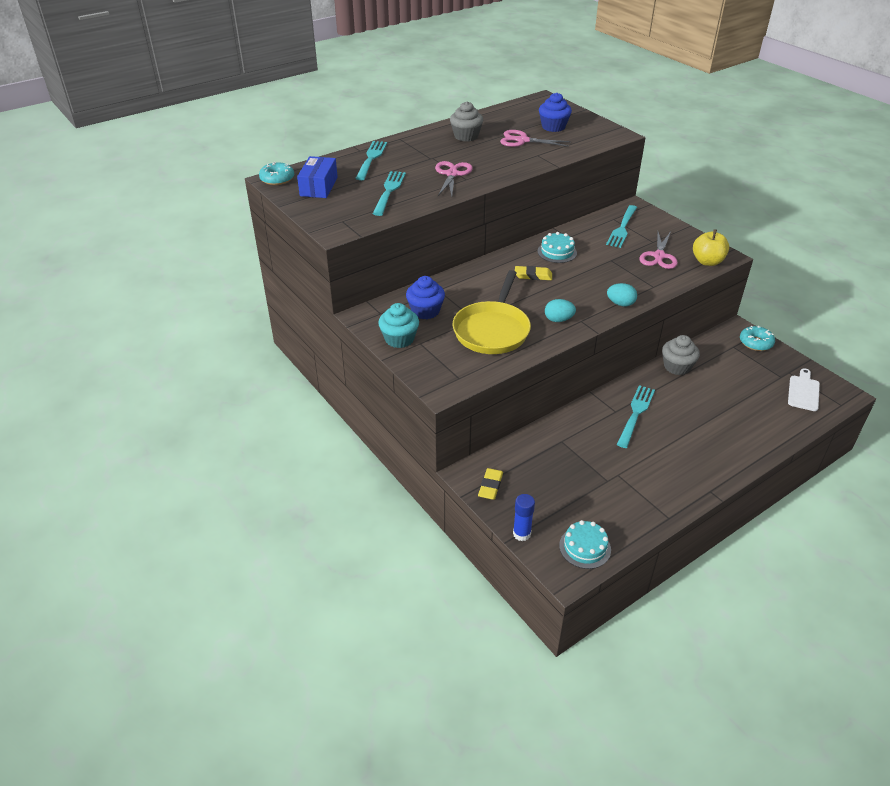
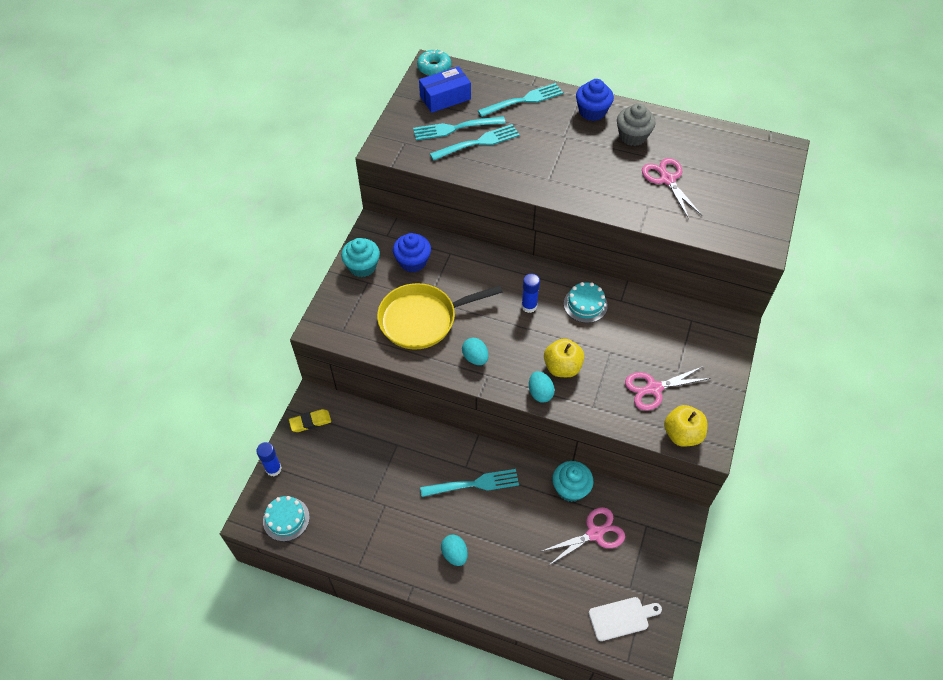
camera: 55 degrees right, 15 degrees up
pink scissors [435,161,473,197] -> pink scissors moved to [540,507,625,566]
yellow eraser [515,266,552,280] -> blue glue stick [522,274,540,313]
blue cupcake [539,93,572,132] -> blue cupcake moved to [576,79,614,121]
turquoise fork [606,205,637,248] -> turquoise fork moved to [413,116,505,140]
grey cupcake [662,335,700,375] -> turquoise cupcake [552,461,593,502]
turquoise donut [740,326,775,351] -> none
none -> turquoise egg [441,535,468,566]
none -> yellow apple [544,338,584,377]

